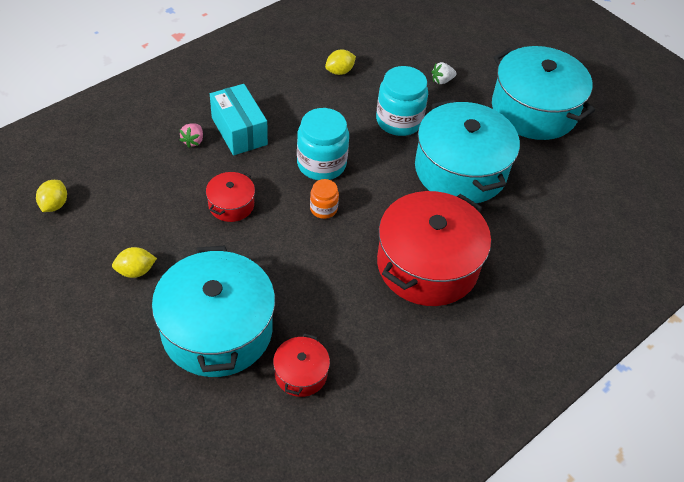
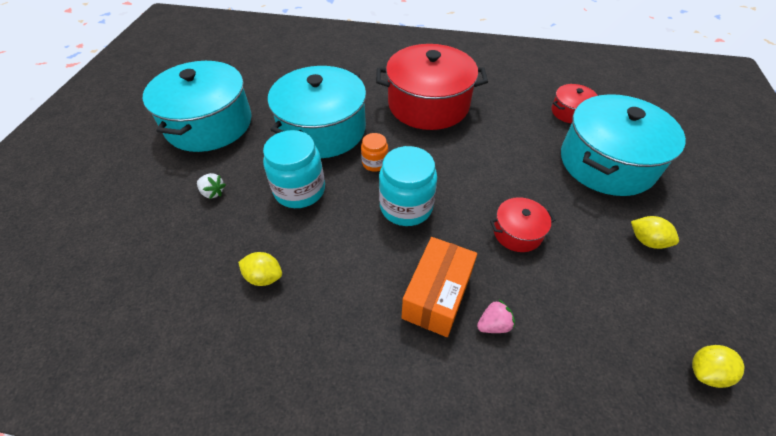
camera: 125 degrees left, 0 degrees up
turquoise box [210,84,268,155] -> orange box [401,237,477,337]
orange jar [310,179,339,219] -> orange jar moved to [361,133,388,172]

